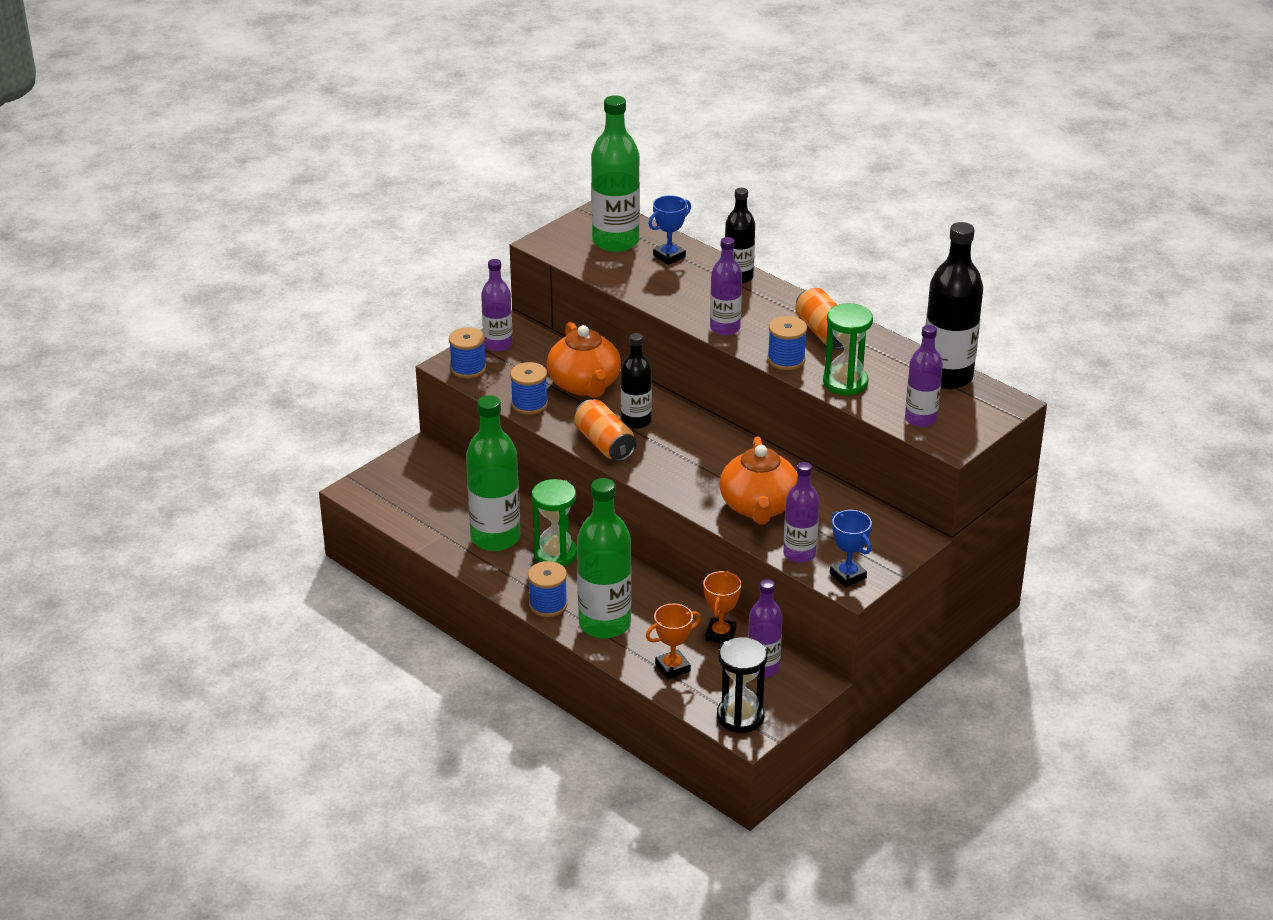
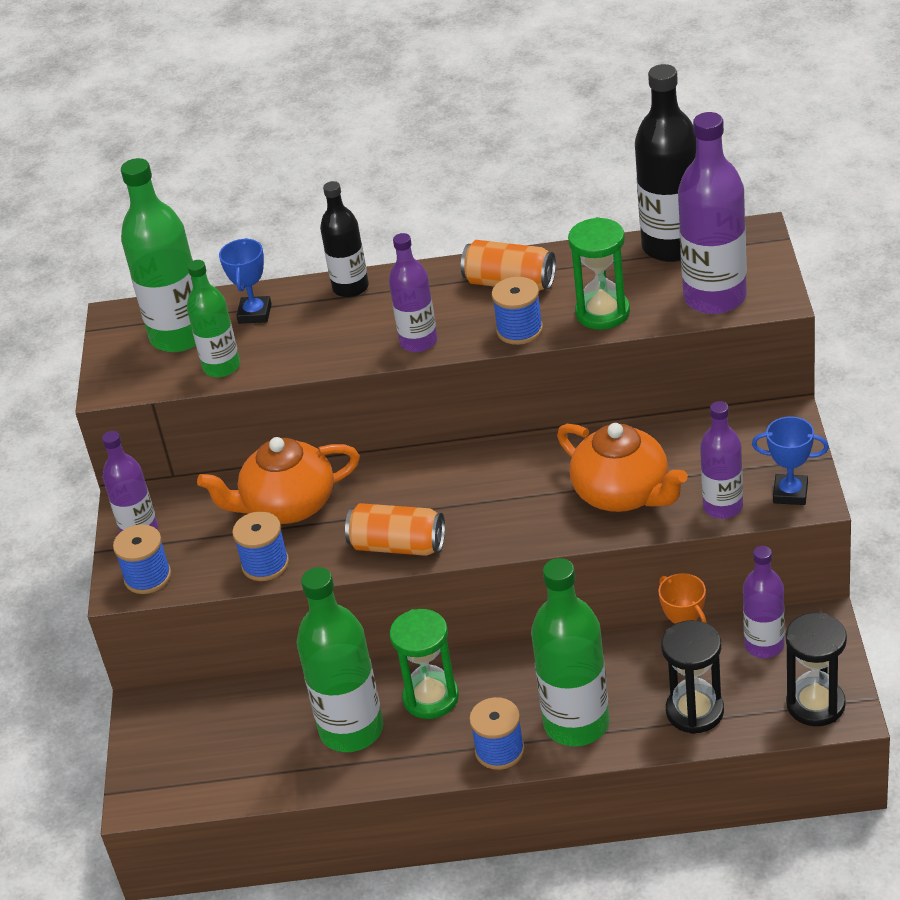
camera: 40 degrees left, 5 degrees up
orange teapot [547,322,621,398] -> orange teapot turned 135 degrees clockwise [197,437,360,524]
black bottle [621,333,652,429] -> none
orange trophy [646,604,701,679] -> black hourglass [661,620,724,734]
purple bottle [905,325,943,427] -> purple bottle [678,112,747,314], size x1.63
none -> green bottle [187,260,240,377]

